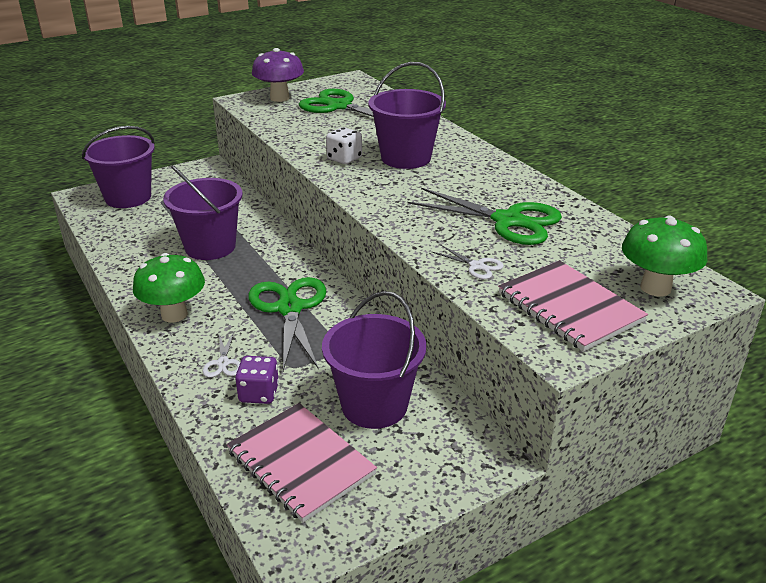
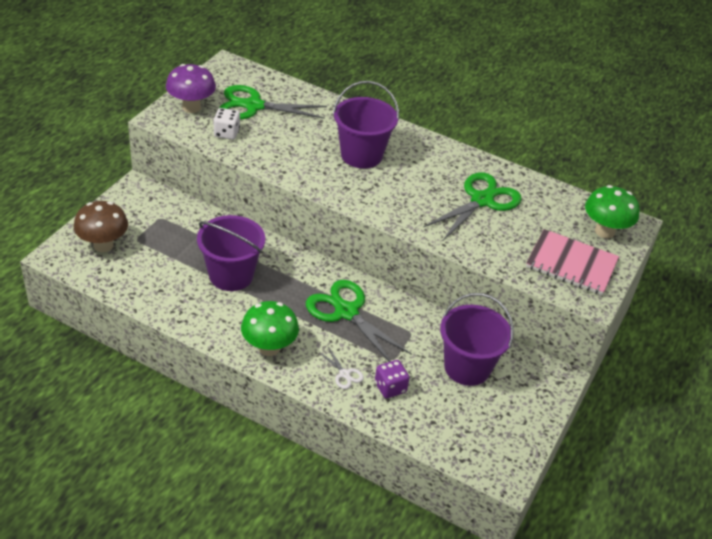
camera: 35 degrees left, 10 degrees up
purple bucket [82,126,155,208] -> brown mushroom [74,201,128,252]
pink notebook [227,403,377,523] -> none
white dice [326,127,362,164] -> white dice moved to [213,108,240,140]
green scissors [408,188,562,245] -> green scissors turned 45 degrees counterclockwise [423,172,522,240]
white scissors [432,245,504,279] -> none

